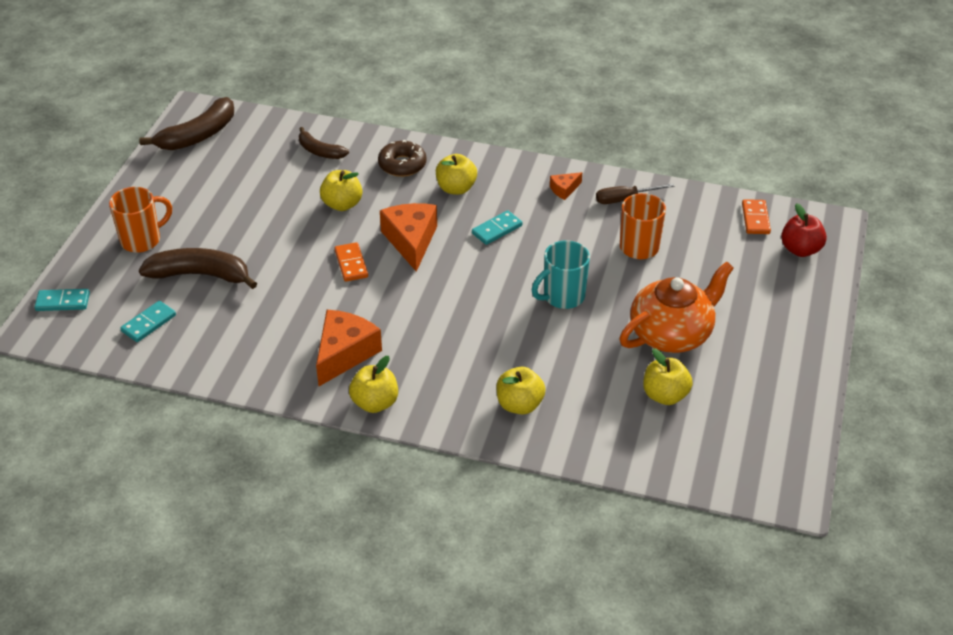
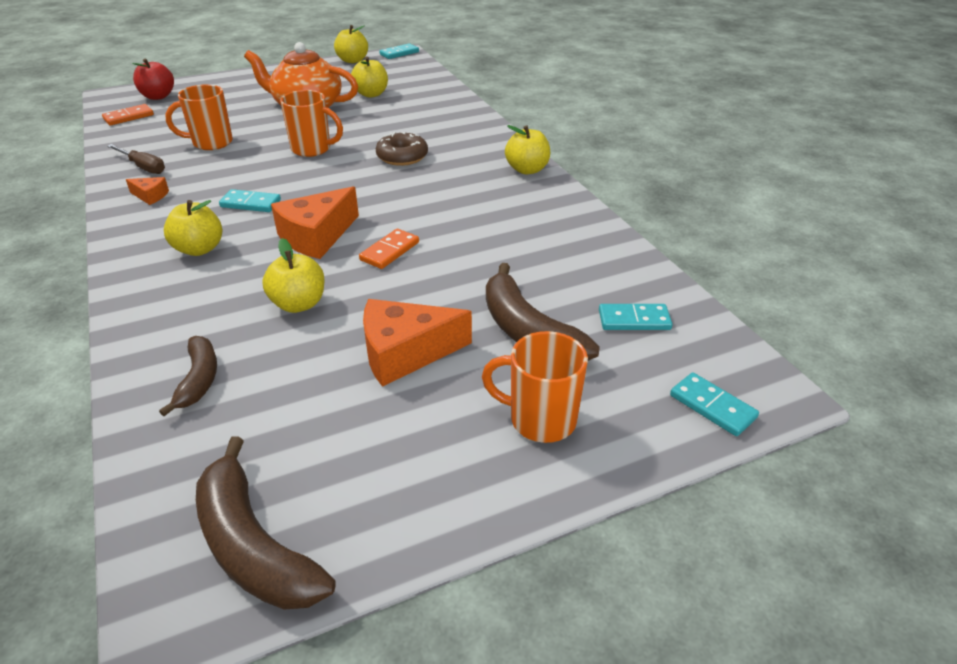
camera: 130 degrees left, 5 degrees down
brown banana [139,97,234,150] -> brown banana turned 135 degrees counterclockwise [196,437,336,610]
orange cheese [316,310,382,386] -> orange cheese moved to [363,299,472,387]
brown donut [378,140,427,177] -> brown donut moved to [376,132,428,166]
yellow apple [496,367,546,414] -> yellow apple moved to [334,25,368,63]
turquoise mug [532,241,590,309] -> orange mug [280,90,343,157]
none -> turquoise domino [379,43,419,59]

